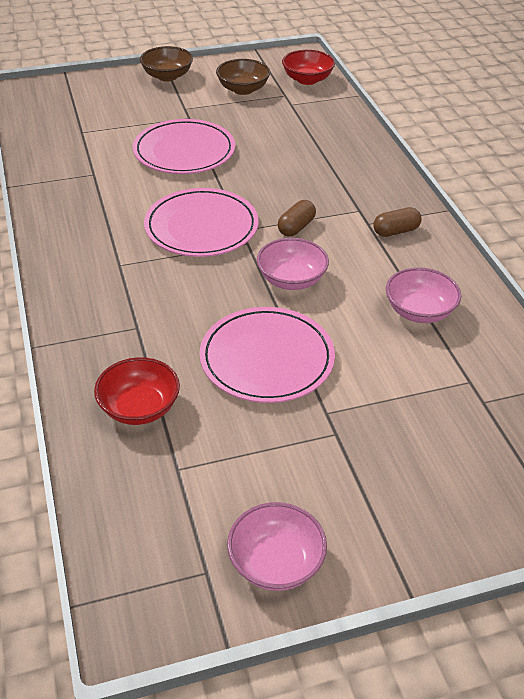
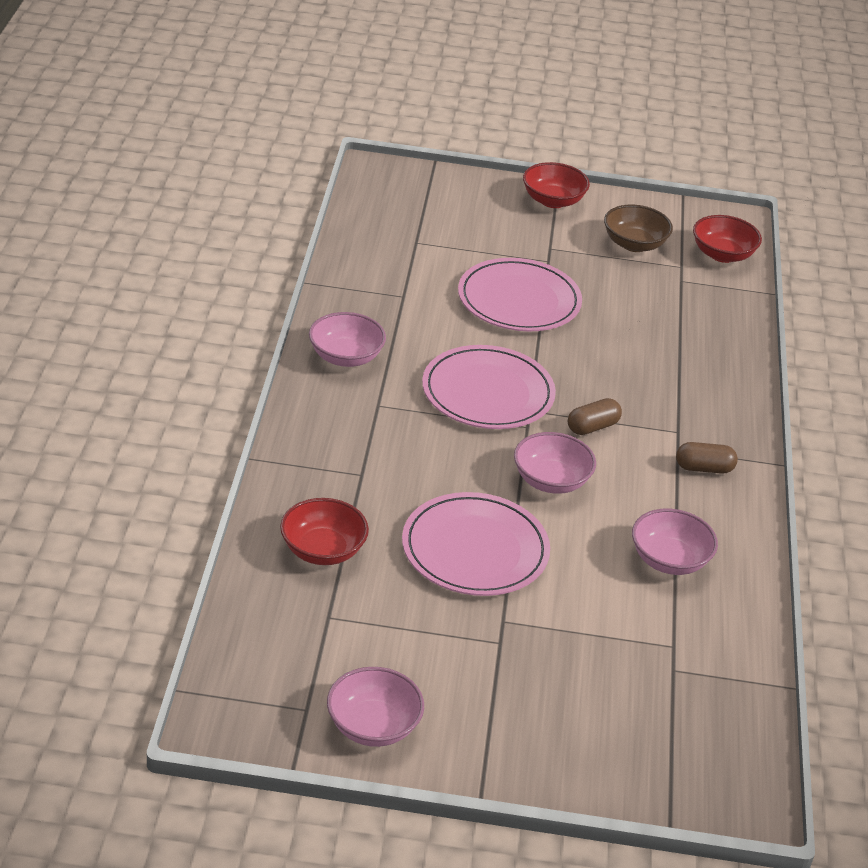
camera: 20 degrees right, 5 degrees down
brown bowl [140,46,193,81] -> red bowl [523,162,590,208]
none -> pink bowl [309,312,386,367]

